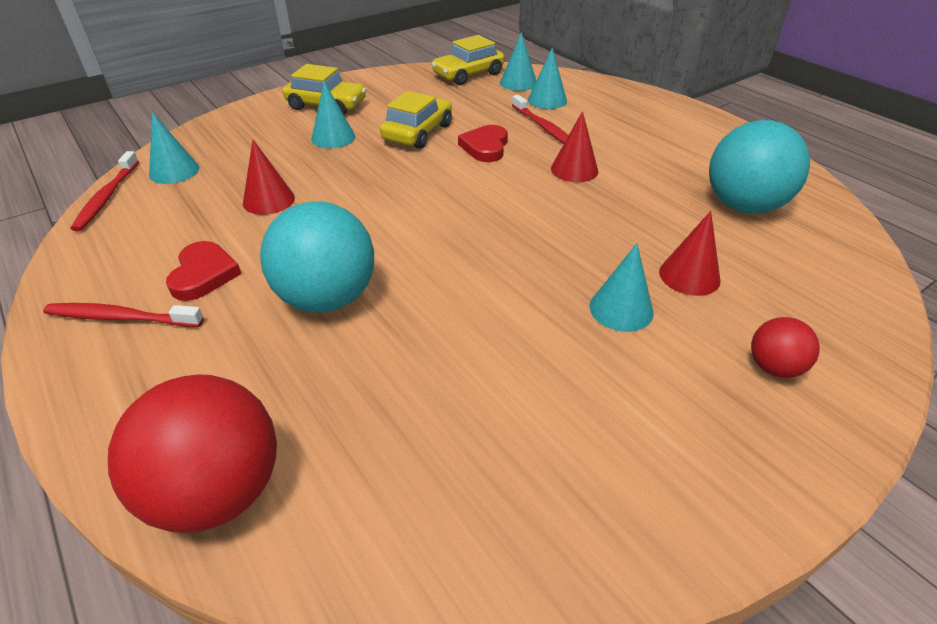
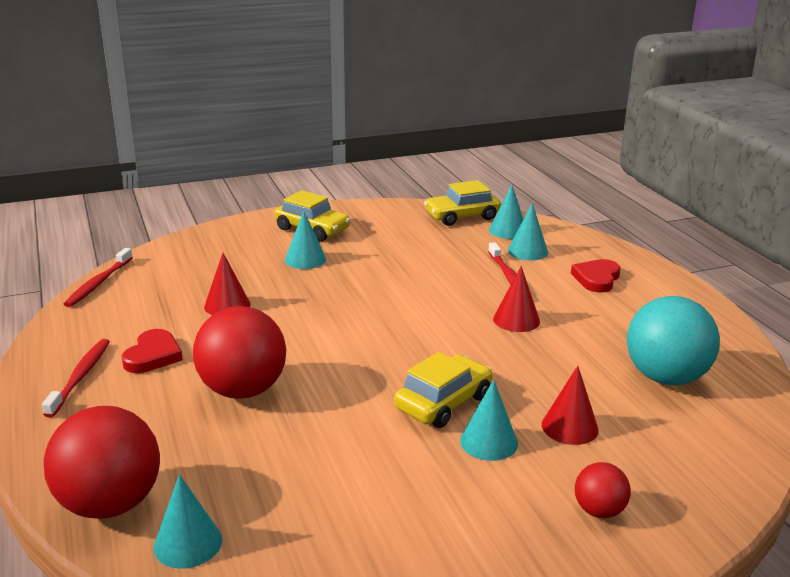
camera: 15 degrees right, 15 degrees down
red toothbrush [43,303,204,327] -> red toothbrush turned 75 degrees clockwise [42,339,110,418]
turquoise cone [149,112,199,184] -> turquoise cone moved to [154,474,222,568]
turquoise ball [260,201,374,313] -> red ball [193,306,286,399]
yellow car [380,91,452,149] -> yellow car moved to [394,352,492,428]
red heart [458,125,508,162] -> red heart moved to [571,259,621,293]

